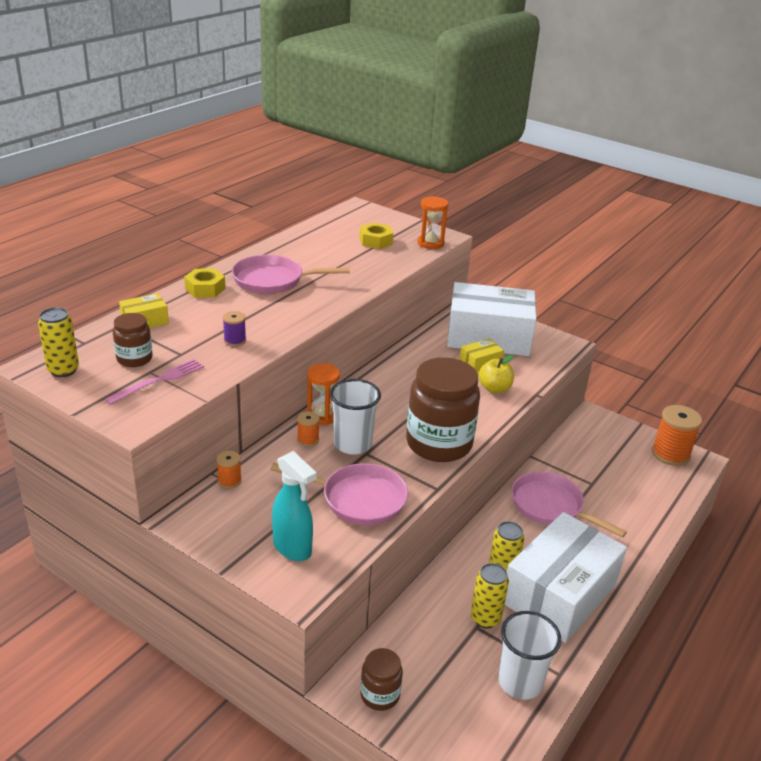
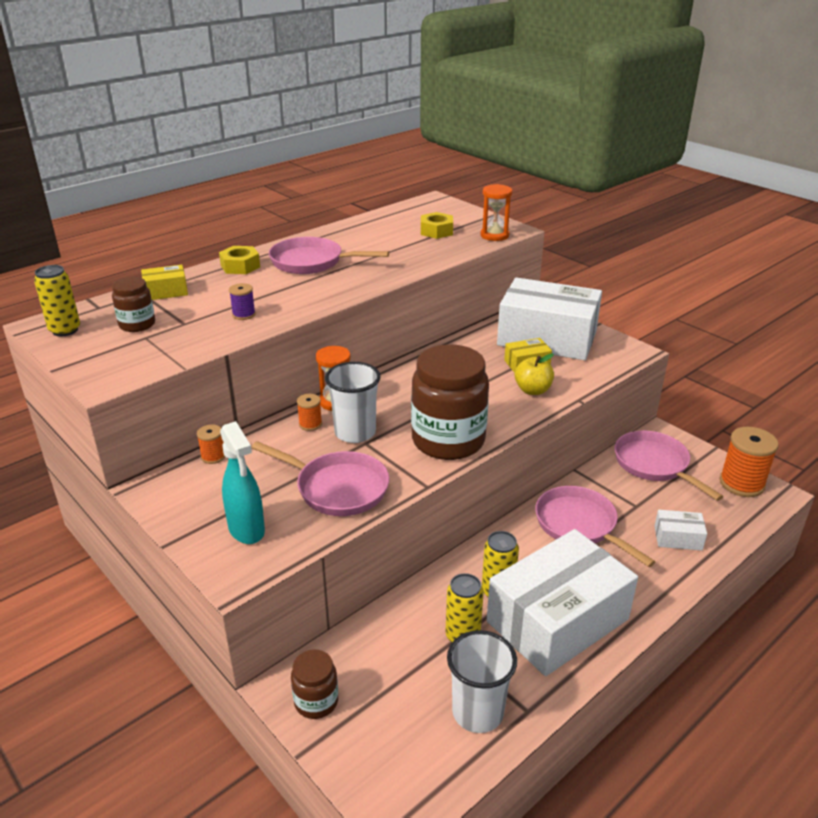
camera: 15 degrees right, 0 degrees up
pink fork [105,359,204,405] -> none
none -> pink pan [614,430,723,501]
none -> white box [655,510,707,550]

